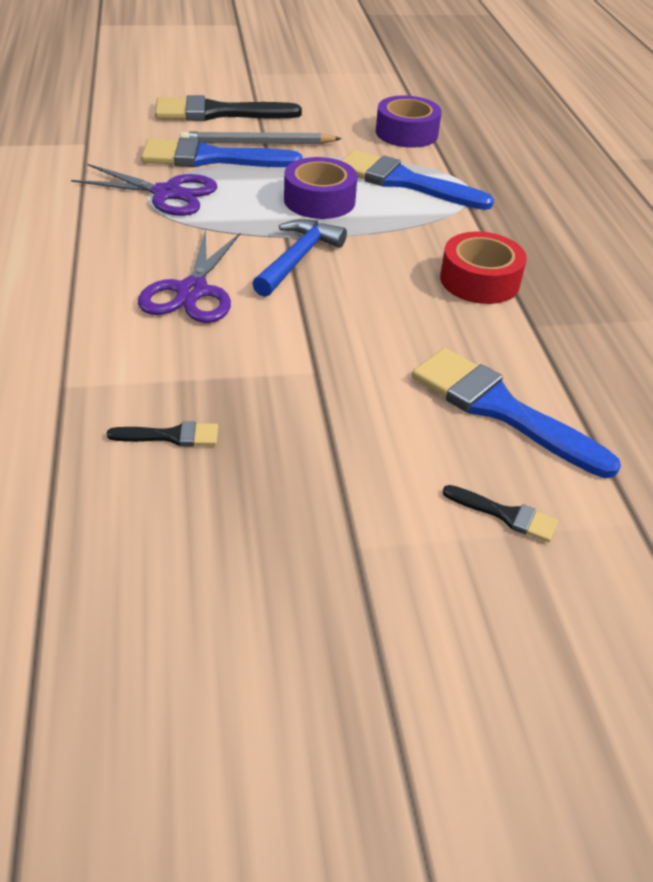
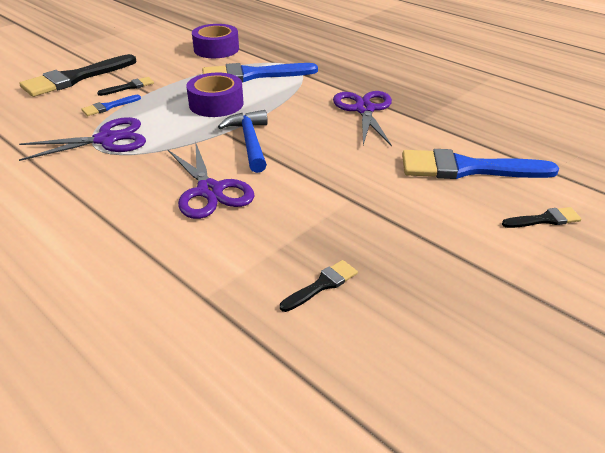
camera: 35 degrees left, 5 degrees down
blue brush [141,138,302,167] -> blue brush [81,95,141,116], size x0.46
grey pencil [180,131,342,144] -> black brush [97,77,154,96]
red tape [440,232,527,304] -> purple scissors [333,91,392,147]

